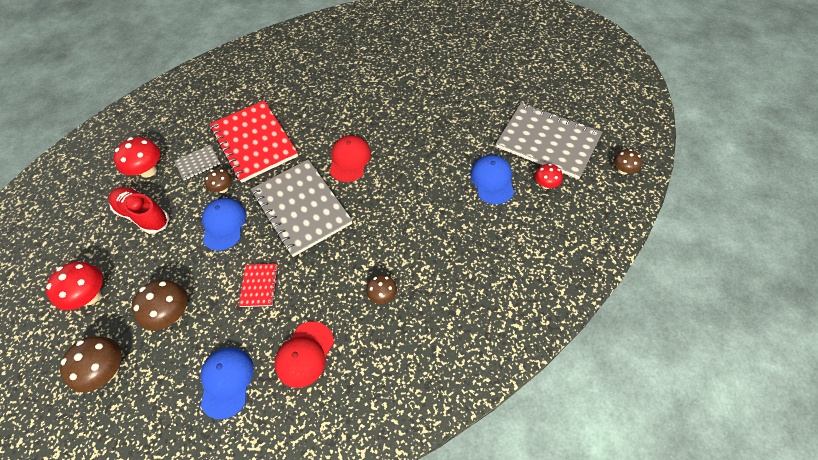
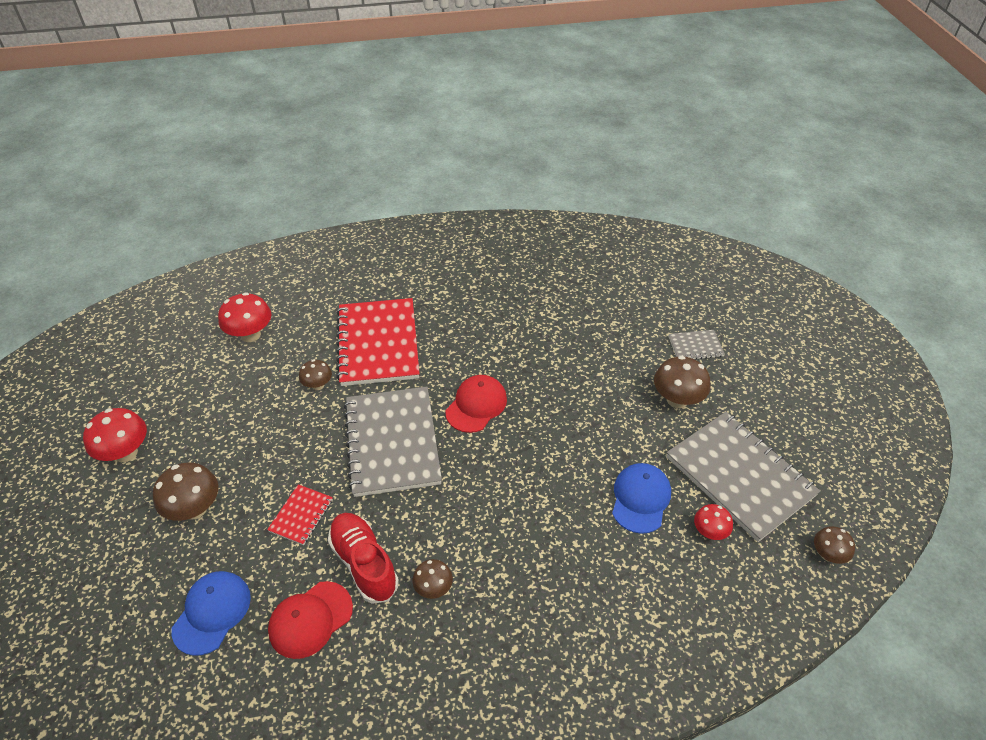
camera: 20 degrees right, 10 degrees down
brown mushroom [60,336,121,392] -> brown mushroom moved to [654,356,711,408]
red shoe [109,187,169,234] -> red shoe moved to [328,513,399,604]
grey notebook [174,145,220,180] -> grey notebook moved to [668,330,725,360]
blue cap [202,198,246,251] -> none

